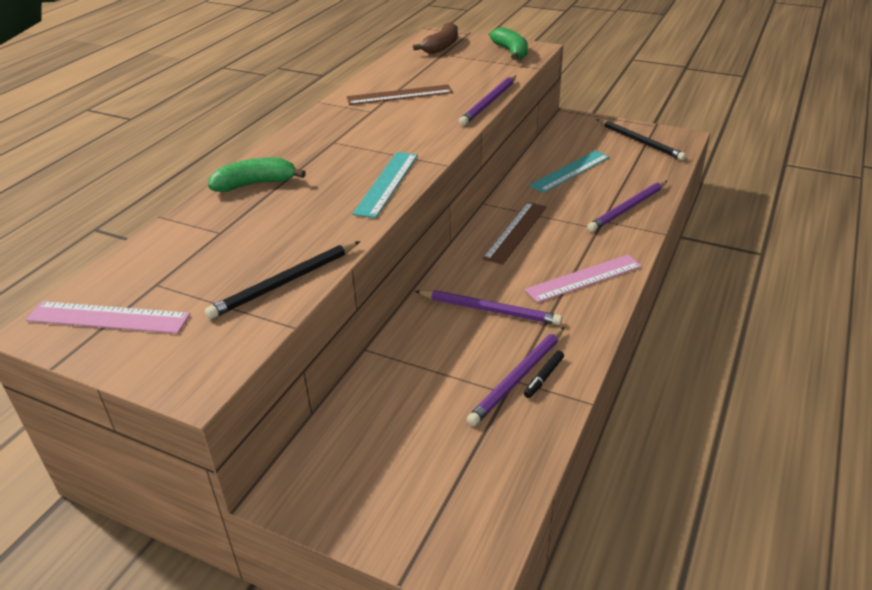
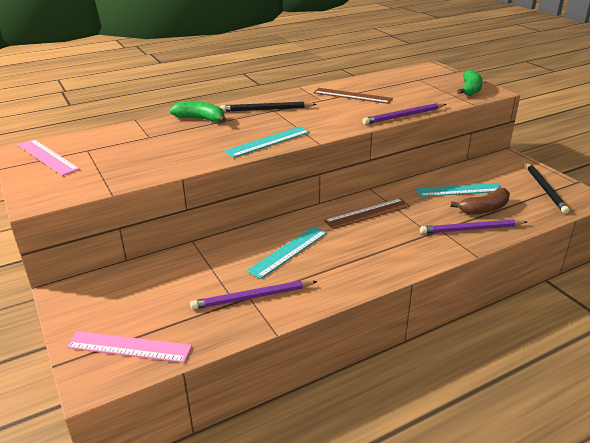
camera: 35 degrees right, 5 degrees down
black pencil [205,241,360,319] -> black pencil moved to [220,102,317,112]
brown banana [413,22,458,54] -> brown banana moved to [451,188,510,215]
purple pencil [415,290,562,325] -> turquoise ruler [247,226,327,279]
black marker [524,351,564,398] -> none
pink ruler [525,255,642,303] -> pink ruler moved to [66,331,192,363]

